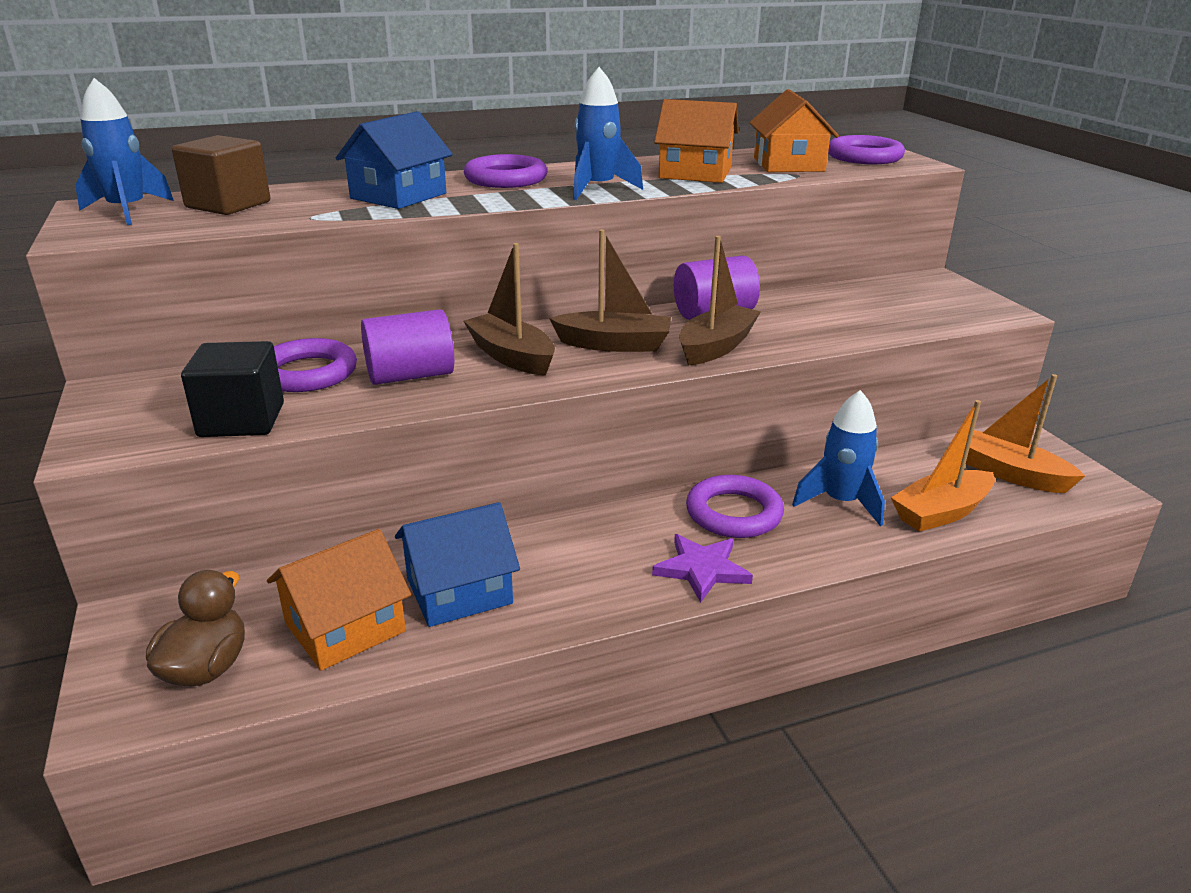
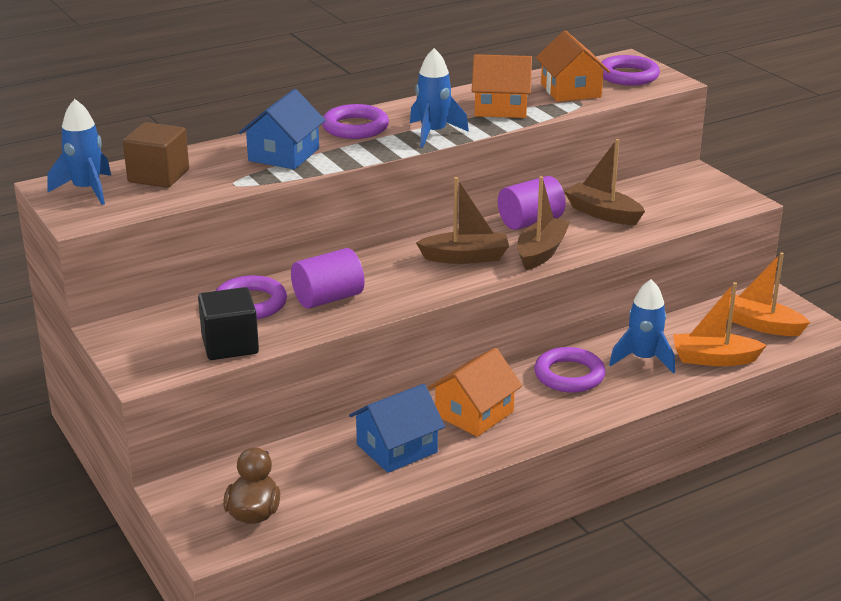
camera: 10 degrees left, 0 degrees up
orange house [267,529,411,671] -> orange house moved to [428,348,522,437]
brown boat [464,243,555,376] -> brown boat moved to [564,139,645,225]
purple star [652,534,753,603] -> none
orange boat [891,400,995,532] -> orange boat turned 45 degrees clockwise [673,282,767,366]

